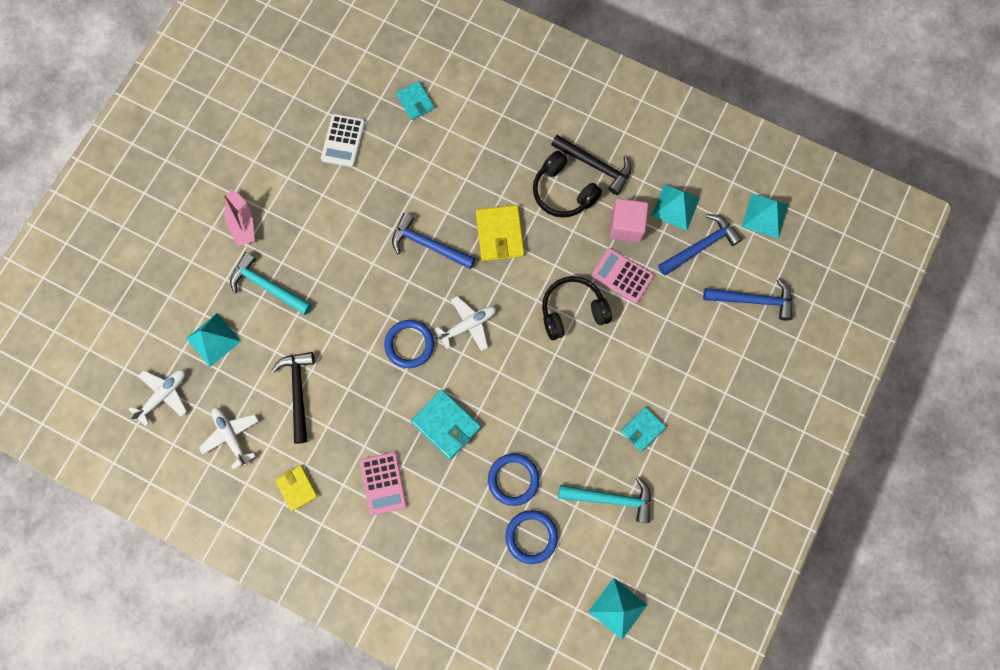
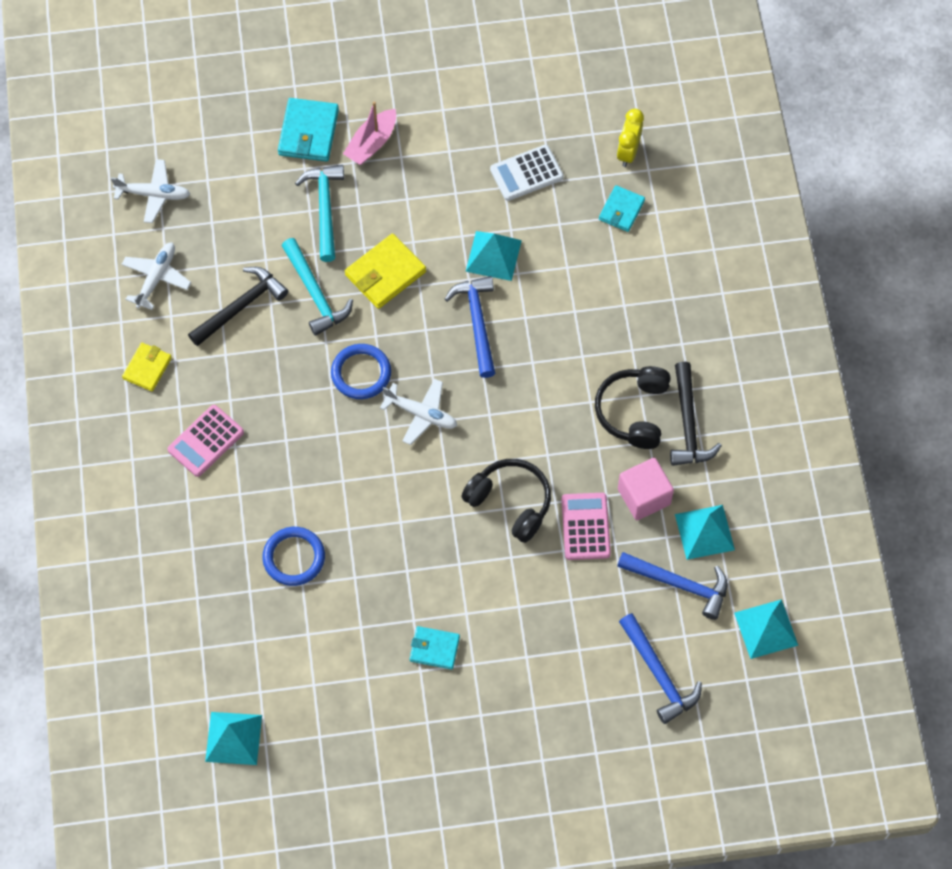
camera: 55 degrees right, 10 degrees down
turquoise pyramid [186,313,241,367] -> turquoise pyramid moved to [466,231,522,281]
turquoise wallet [411,390,481,460] -> turquoise wallet moved to [278,98,339,162]
yellow wallet [476,205,524,261] -> yellow wallet moved to [345,234,426,309]
blue ring [505,510,558,564] -> none
turquoise hammer [558,477,651,523] -> turquoise hammer moved to [282,238,353,336]
none -> yellow clock [617,109,644,167]

